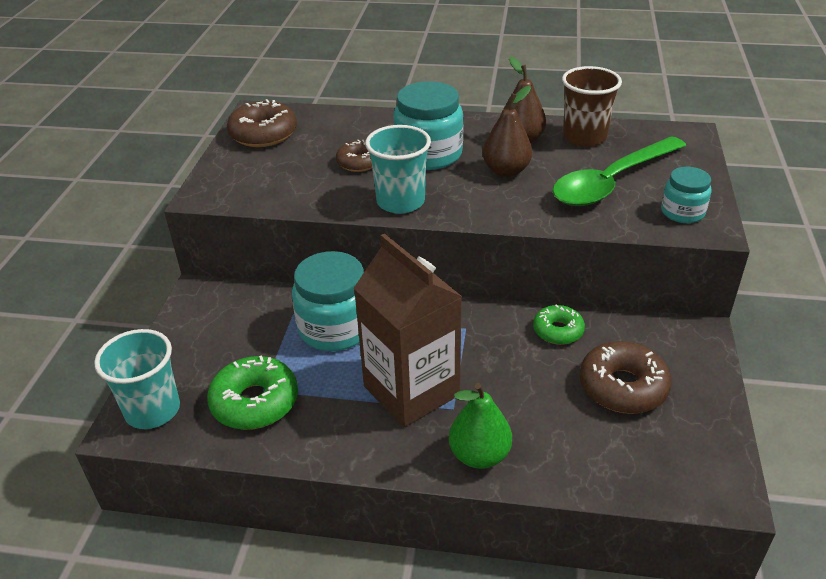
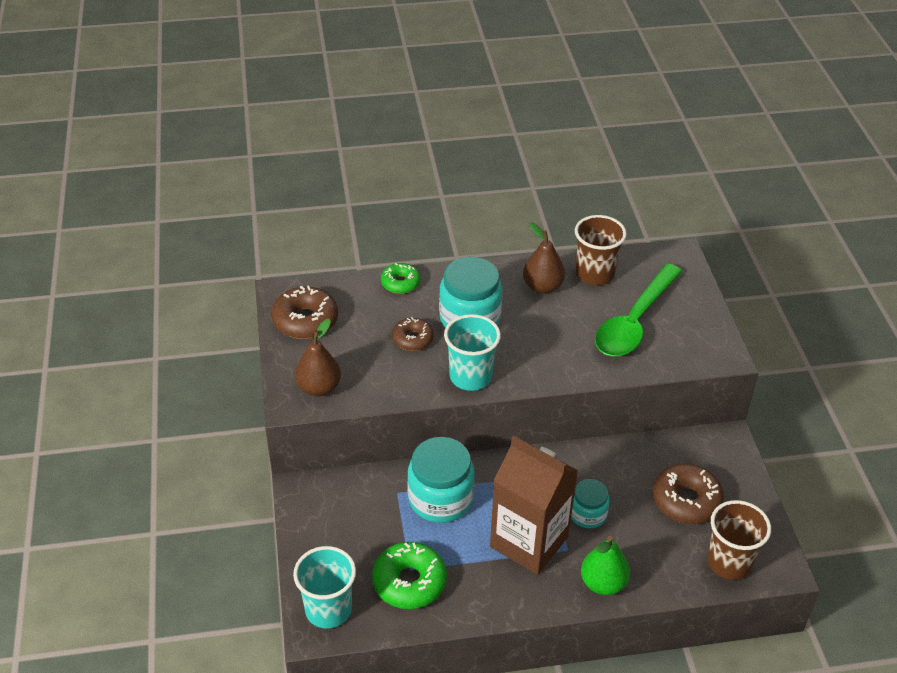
camera: 20 degrees left, 5 degrees up
brown pear [483,86,532,177] -> brown pear moved to [295,319,341,397]
green donut [533,305,585,345] -> green donut moved to [381,263,421,294]
turquoise jar [661,167,712,223] -> turquoise jar moved to [571,479,609,528]
none -> brown cup [707,500,771,580]

